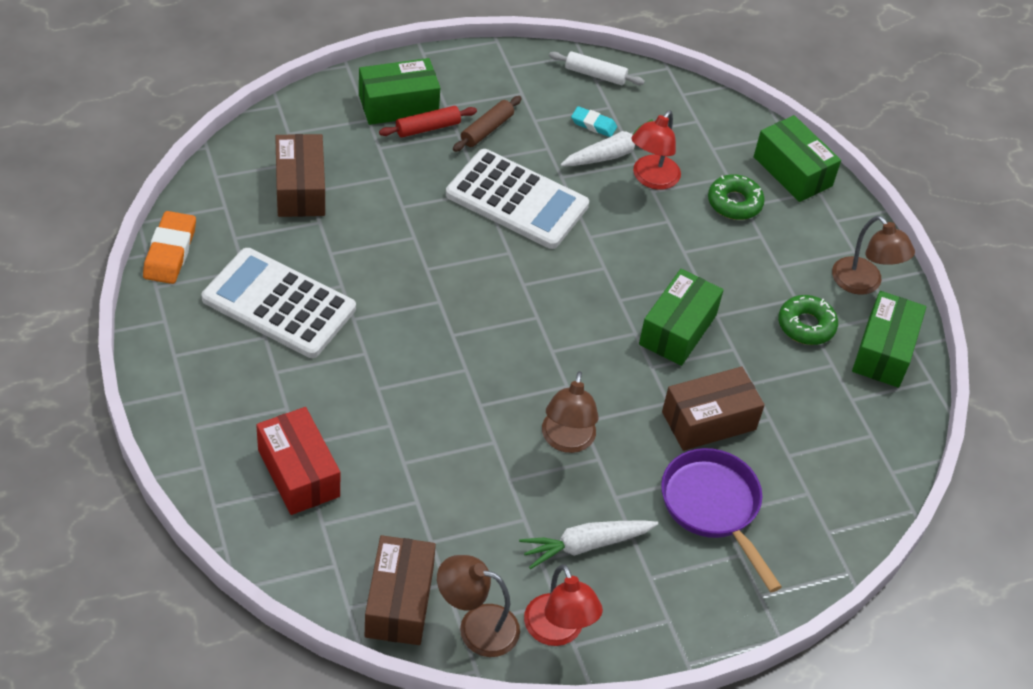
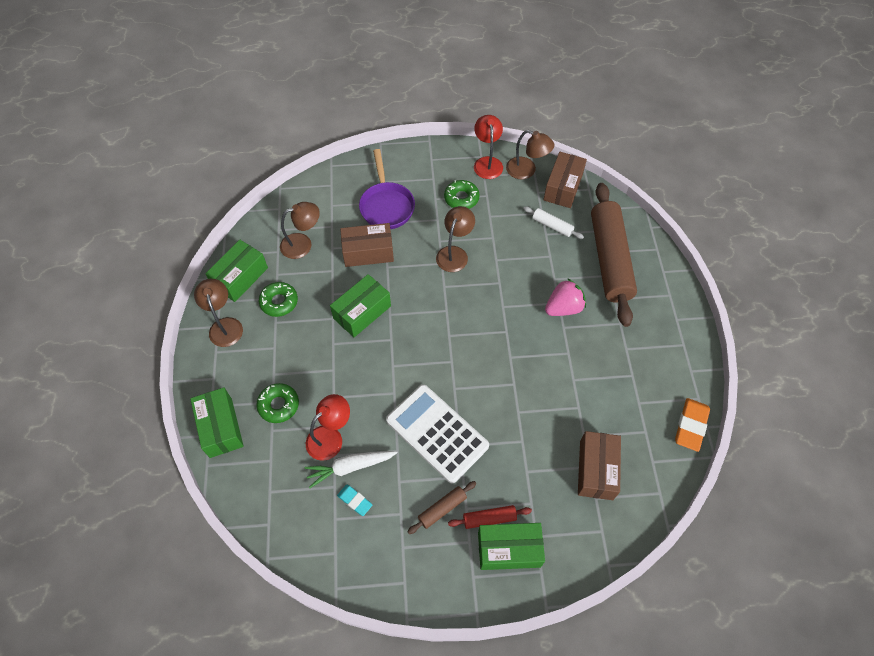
camera: 160 degrees left, 10 degrees up
white calculator [202,248,356,358] -> none
red box [256,407,340,515] -> brown rolling pin [591,183,637,327]
white carrot [519,520,658,569] -> green donut [444,180,480,209]
white rolling pin [549,51,645,85] -> white rolling pin moved to [523,206,584,239]
none -> brown lamp [280,202,320,259]
none -> pink strawberry [545,278,586,316]

